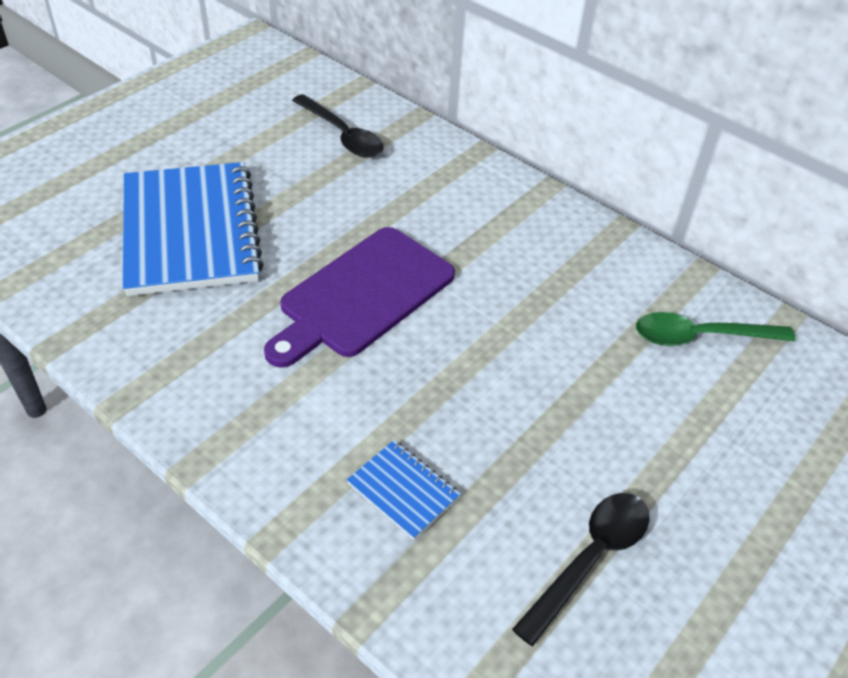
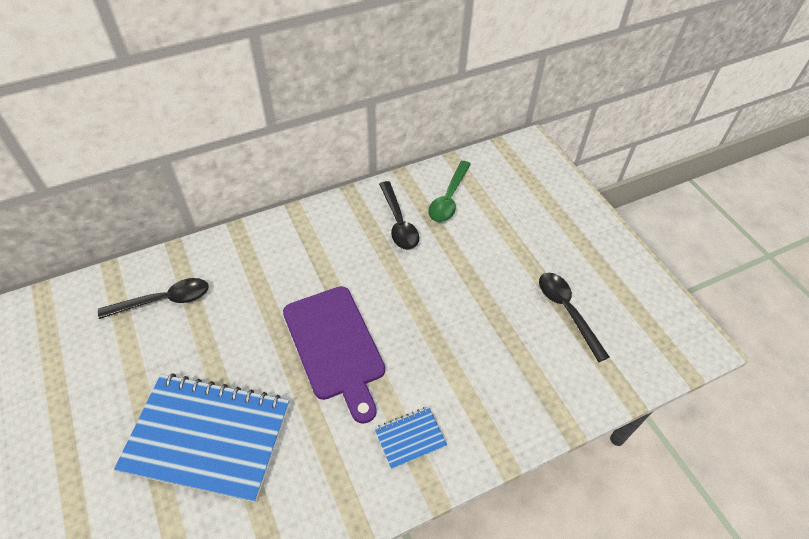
camera: 65 degrees left, 5 degrees up
blue notebook [347,440,461,540] -> blue notebook moved to [374,407,447,469]
none -> black spoon [379,181,419,250]

